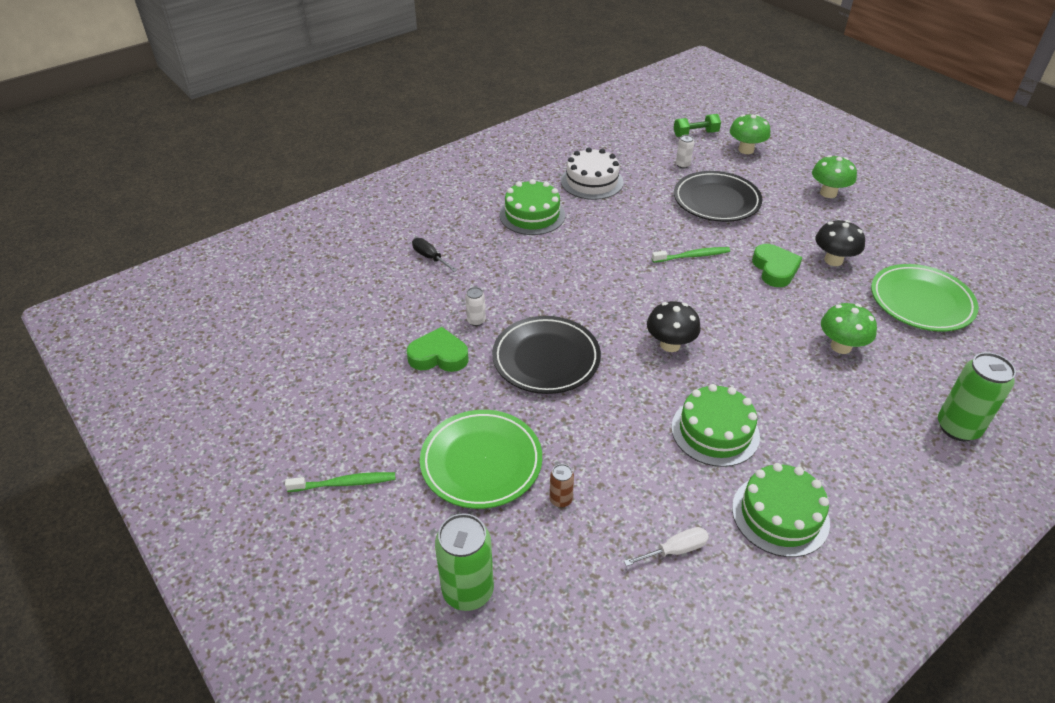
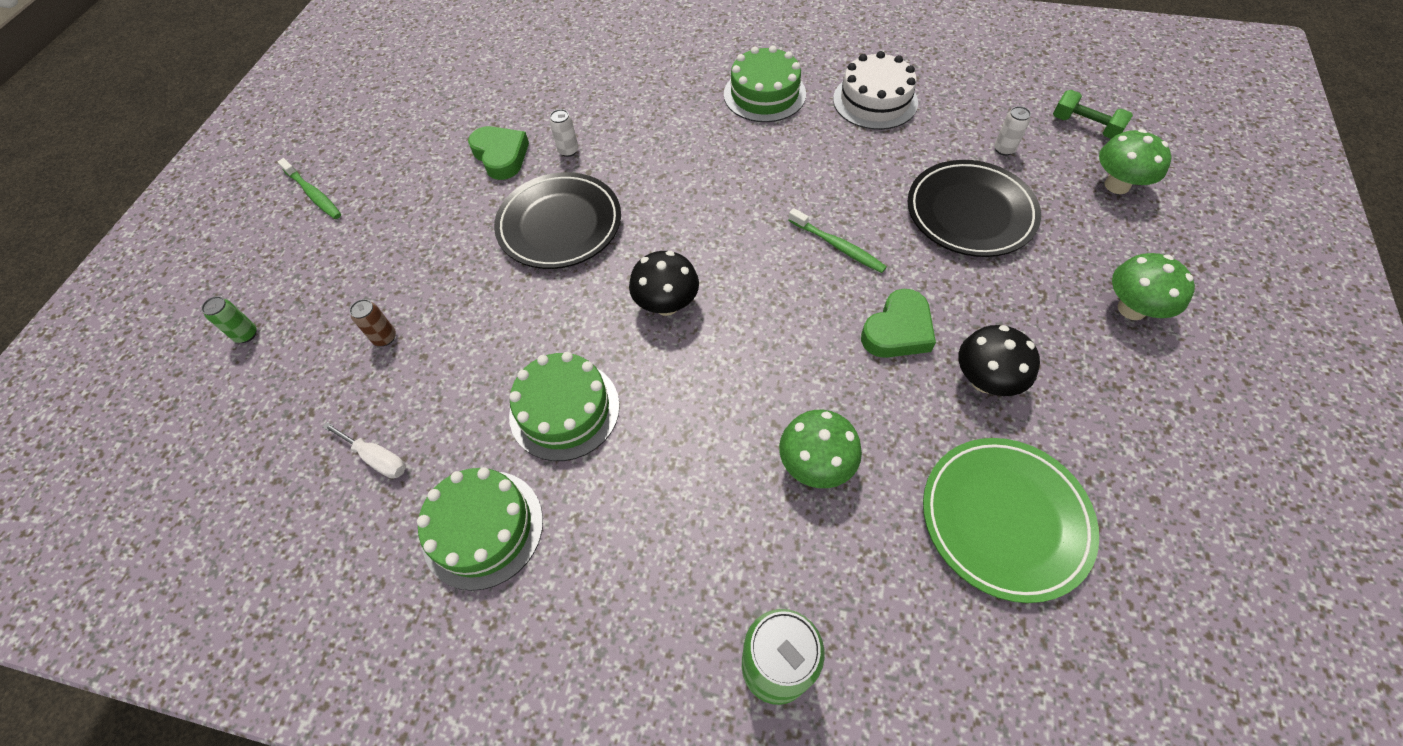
camera: 55 degrees right, 15 degrees up
black screwdriver [412,238,457,272] -> none
green plate [420,410,542,509] -> none
green can [435,513,494,611] -> green can [201,296,257,343], size x0.49

